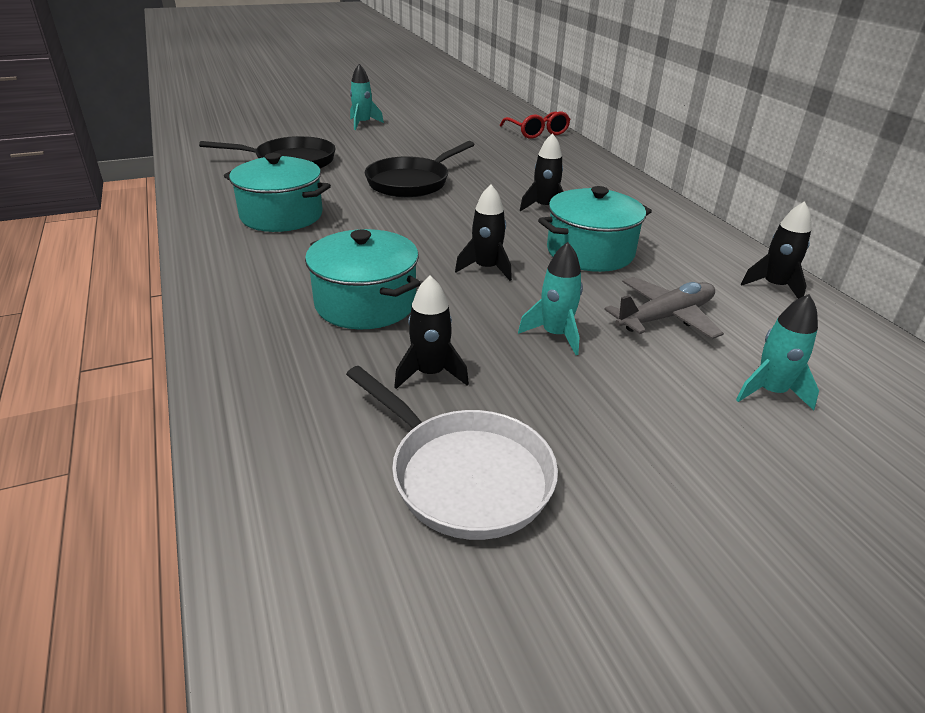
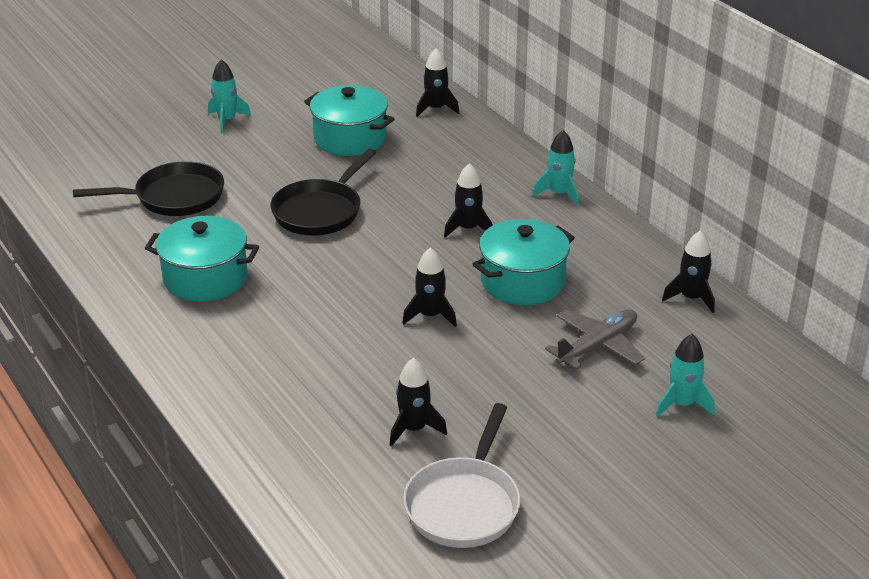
camera: 10 degrees left, 0 degrees up
turquoise pot [305,229,421,330] -> turquoise pot moved to [304,85,395,156]
white pan [346,366,558,540] -> white pan turned 75 degrees clockwise [403,403,520,548]
red glasses [500,111,570,139] -> black rocket [416,48,459,117]
turquoise rocket [518,242,583,355] -> turquoise rocket moved to [532,130,578,206]

